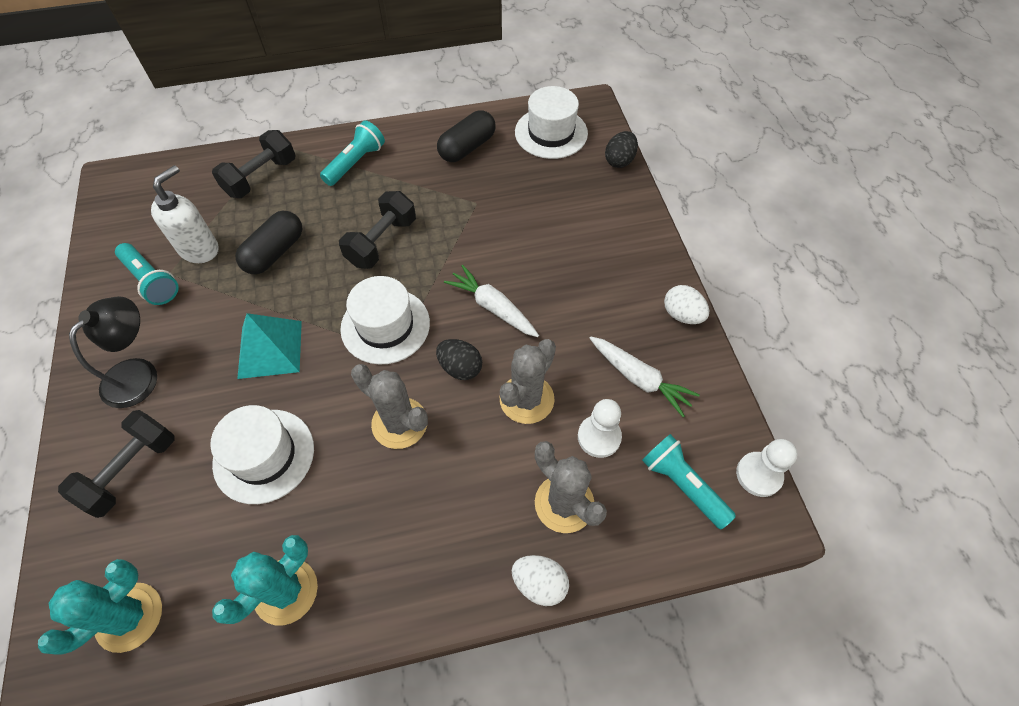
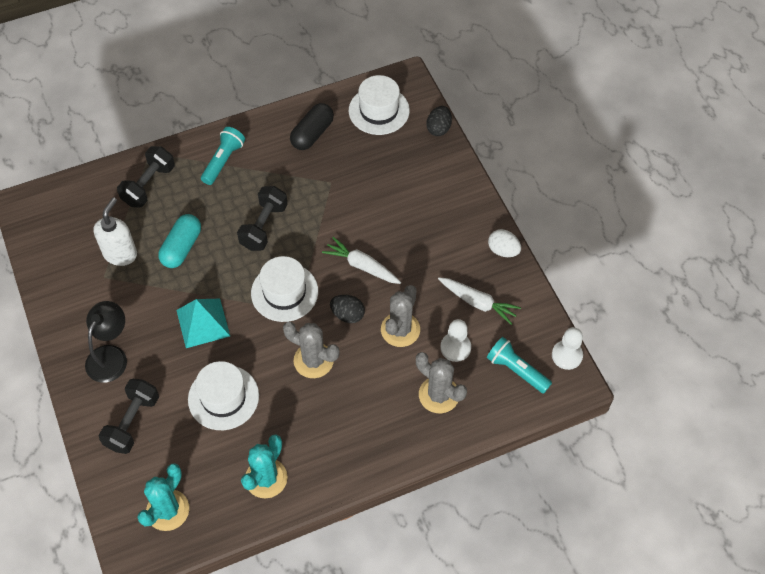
camera: 10 degrees left, 0 degrees up
turquoise flashlight [115,243,179,305] -> none
black capsule [236,211,302,274] -> turquoise capsule [158,214,201,268]
white egg [512,555,569,606] -> none

